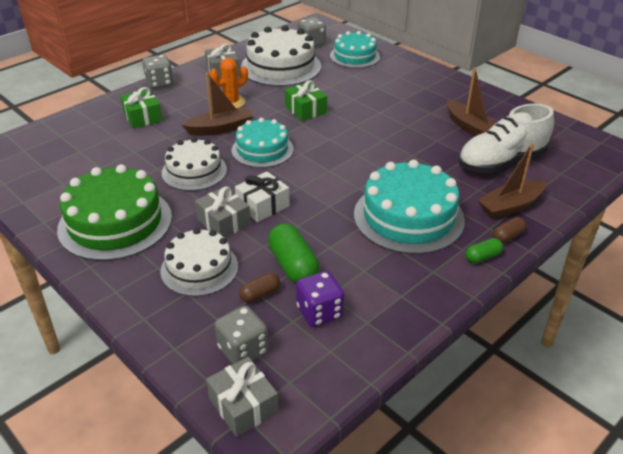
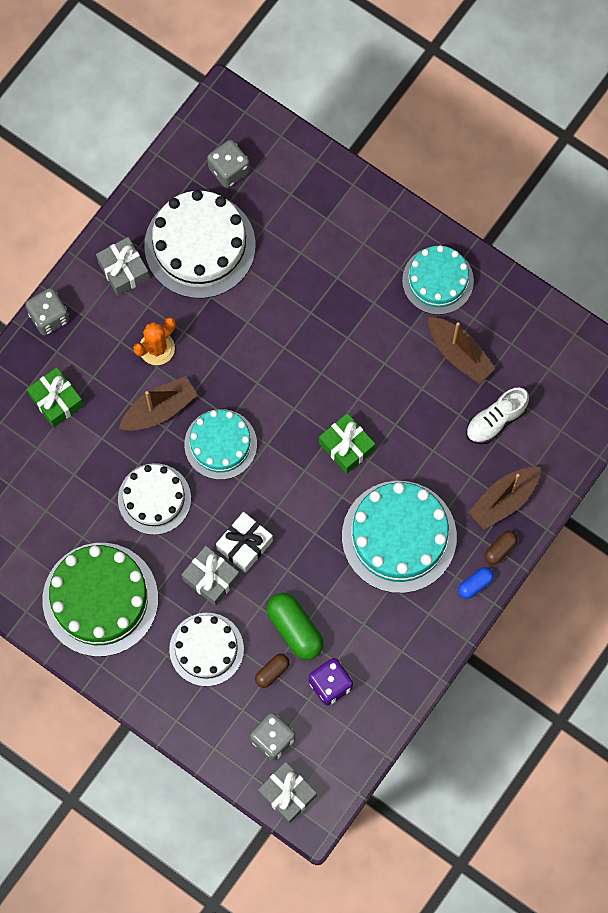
camera: 10 degrees left, 35 degrees up
green gift [285,80,327,121] -> green gift moved to [319,413,375,474]
turquoise cake [330,31,380,68] -> turquoise cake moved to [402,245,474,315]
white shoe [458,104,554,173] -> white shoe [466,388,529,444], size x0.61
green capsule [465,238,503,263] -> blue capsule [458,567,494,599]

